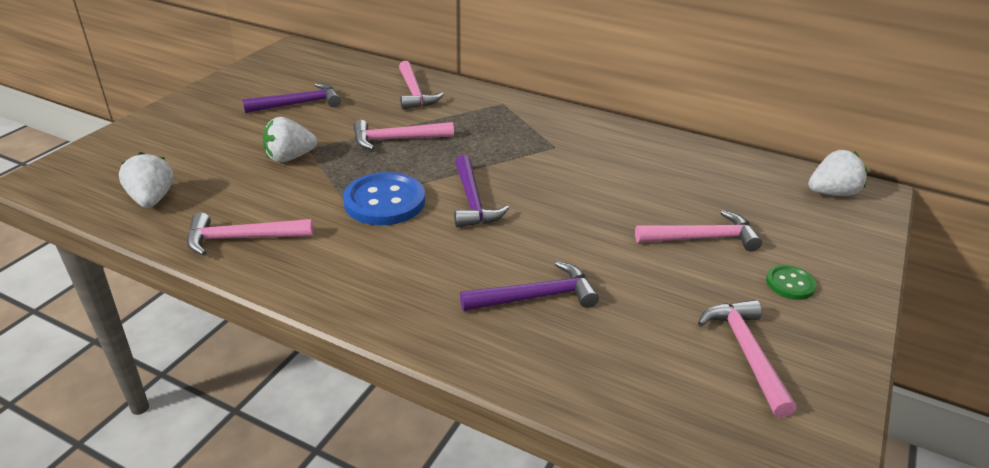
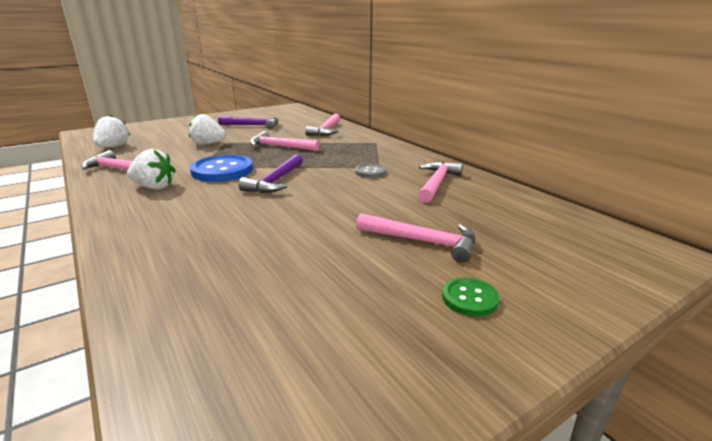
camera: 30 degrees right, 10 degrees down
purple hammer [460,261,599,311] -> none
pink hammer [698,300,797,418] -> pink hammer moved to [418,161,463,203]
white strawberry [808,150,867,196] -> white strawberry moved to [127,149,176,190]
none -> grey button [355,164,386,178]

